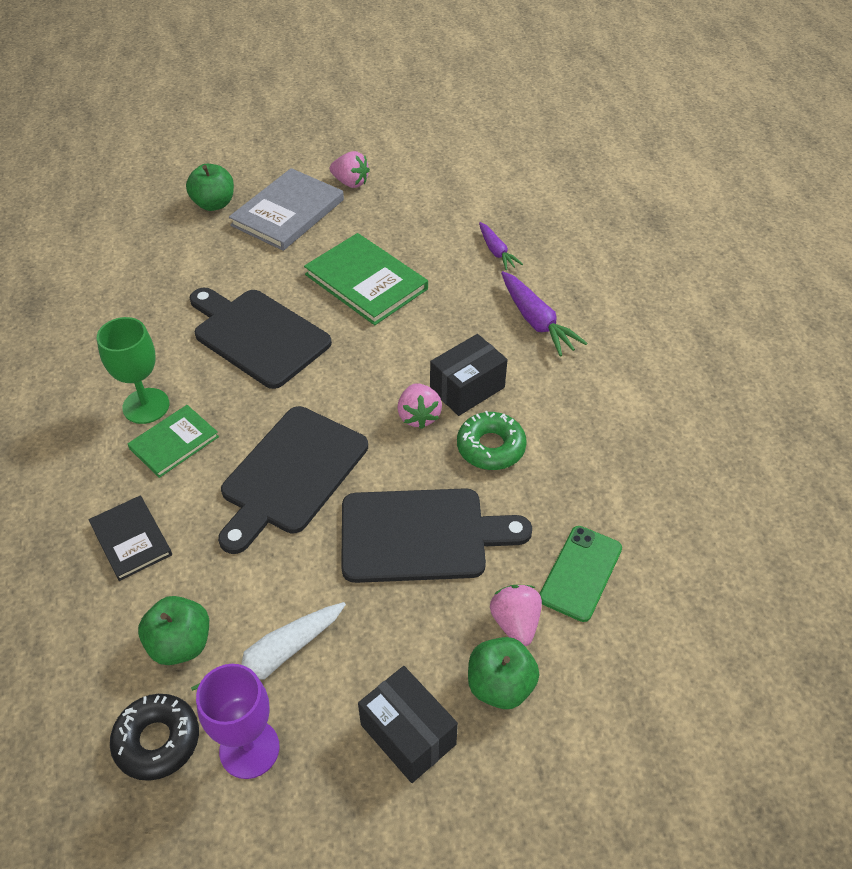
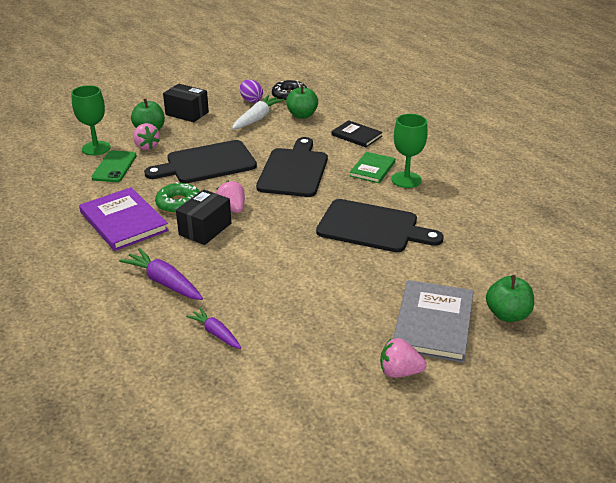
camera: 160 degrees right, 15 degrees down
purple goblet [196,664,280,779] -> purple egg [240,79,263,103]
green book [304,233,428,325] -> none
none -> green goblet [71,85,111,155]
none -> purple book [79,187,169,251]

